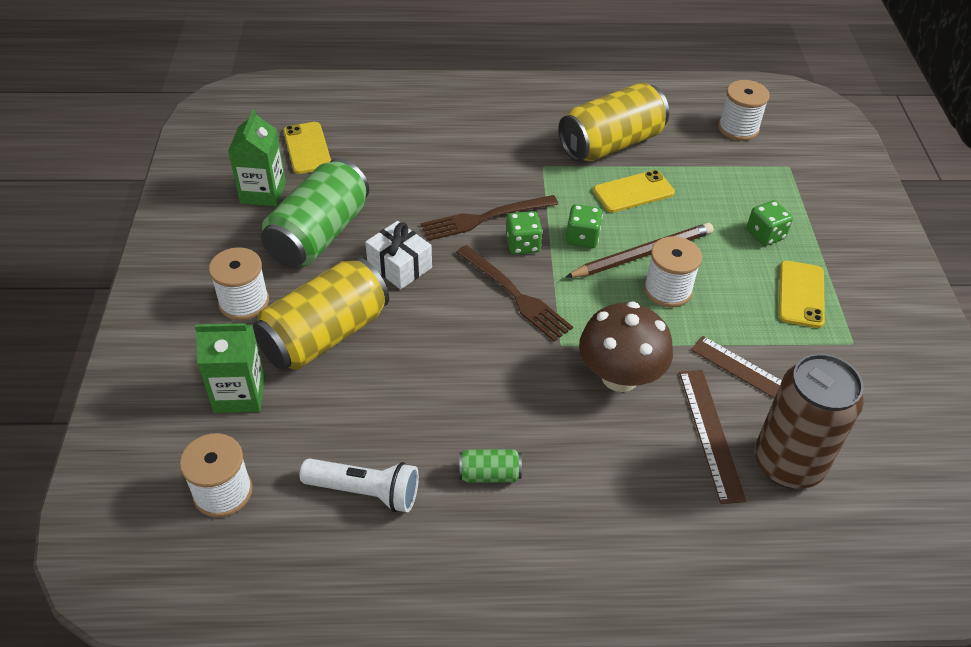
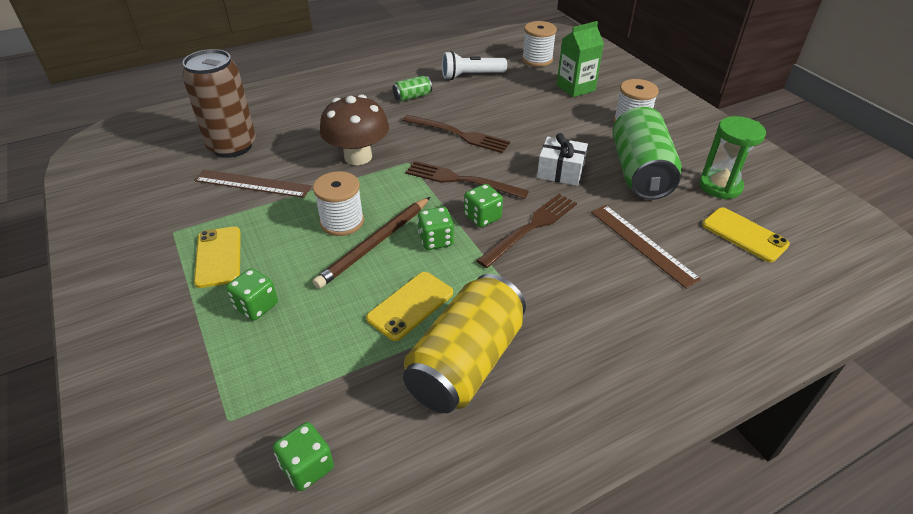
camera: 155 degrees right, 5 degrees down
green carton [228,109,286,206] -> green hourglass [699,116,766,199]
yellow can [253,258,389,370] -> none
brown ruler [679,370,746,504] -> brown ruler moved to [591,205,702,289]
white spool [718,80,770,141] -> green dice [273,422,334,491]
none -> brown fork [402,115,511,153]

